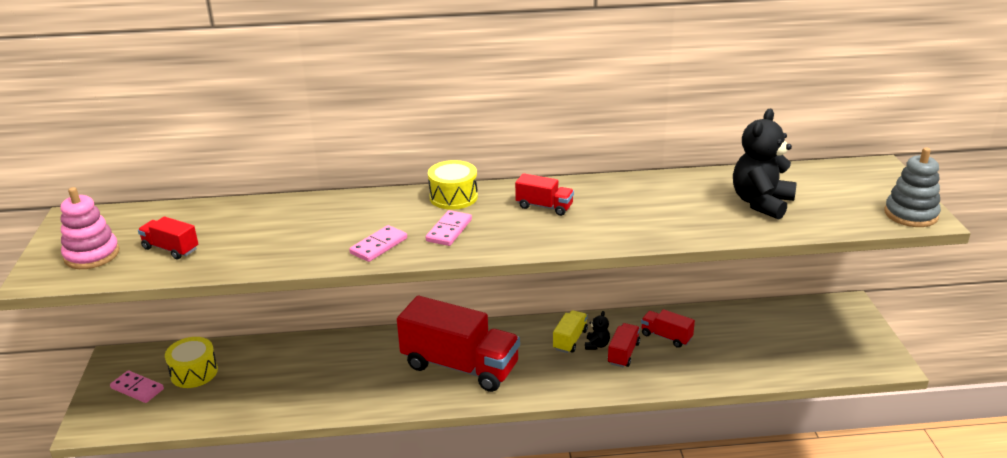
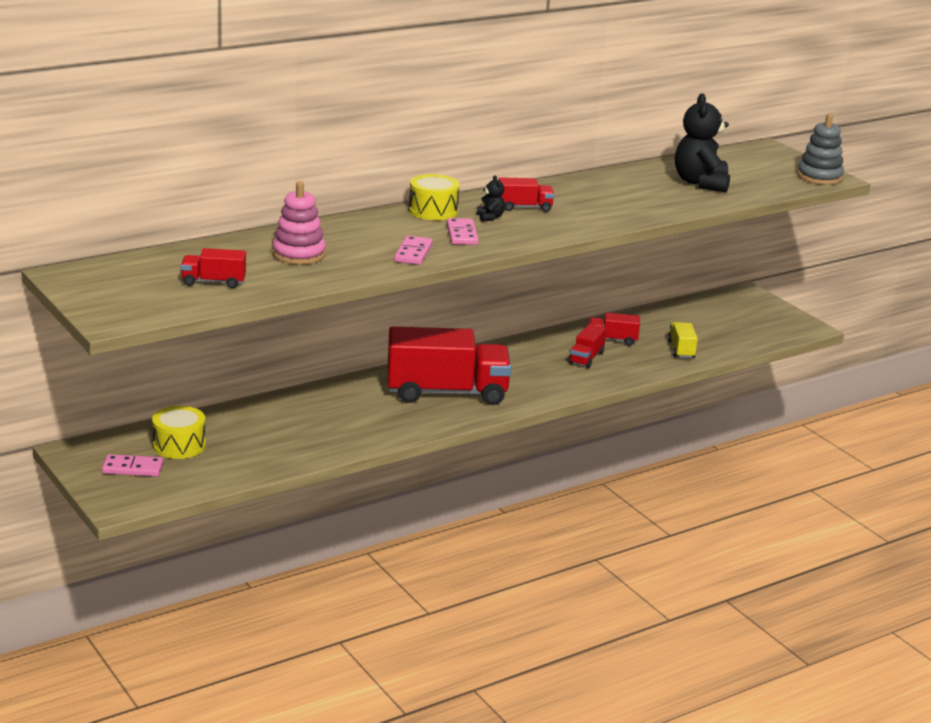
camera: 30 degrees left, 5 degrees down
pink stacking toy [60,187,119,269] -> pink stacking toy moved to [272,181,326,265]
yellow truck [553,310,588,353] -> yellow truck moved to [667,322,698,358]
black teddy bear [585,311,610,350] -> black teddy bear moved to [477,175,505,222]
red truck [608,323,640,367] -> red truck turned 150 degrees counterclockwise [569,324,607,368]

